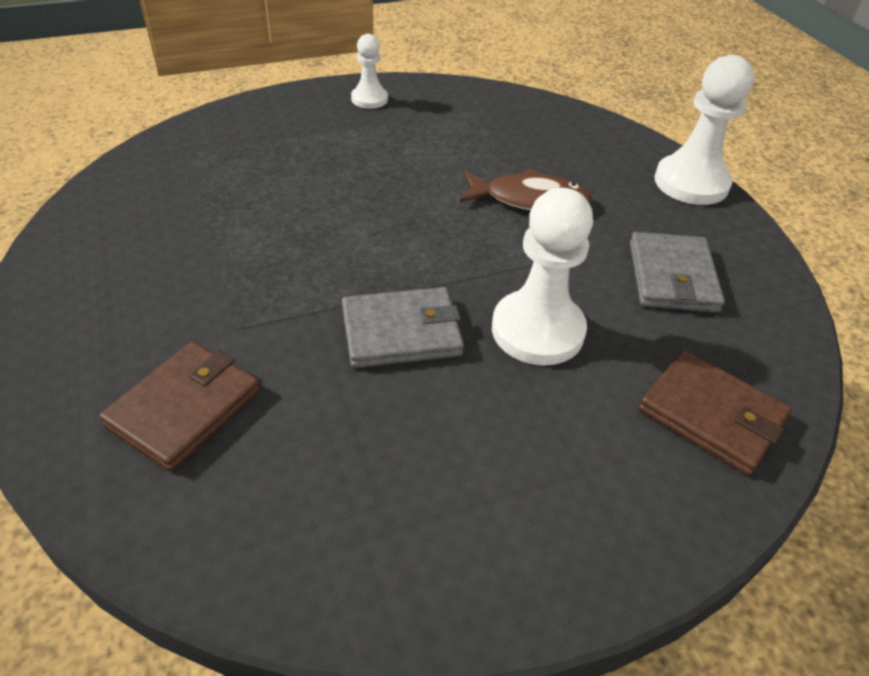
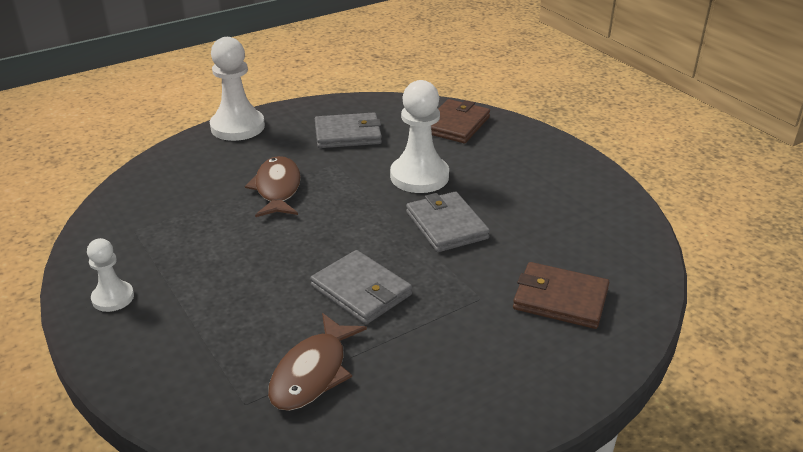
camera: 100 degrees left, 10 degrees down
none -> brown fish [268,313,367,411]
none -> grey wallet [310,250,412,325]

